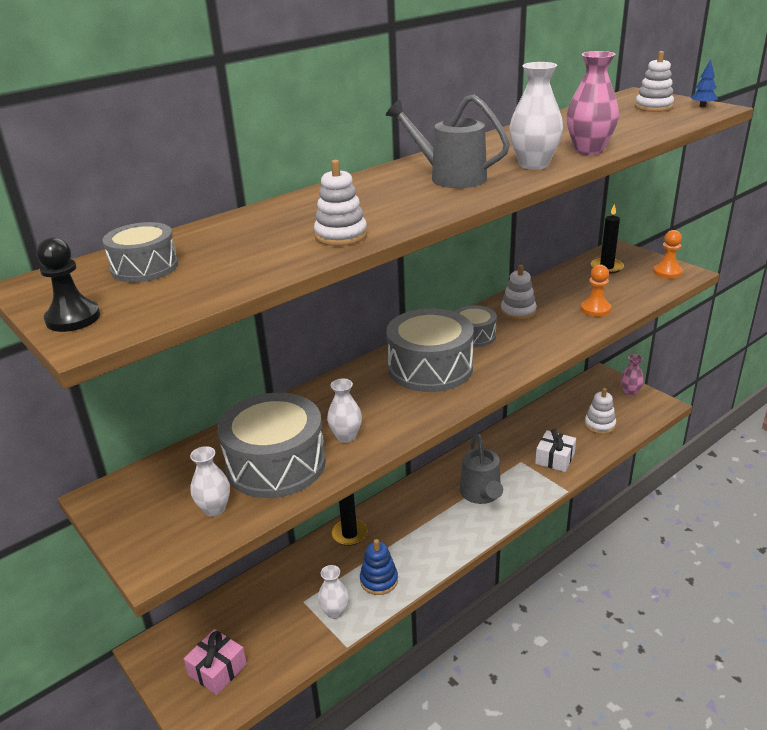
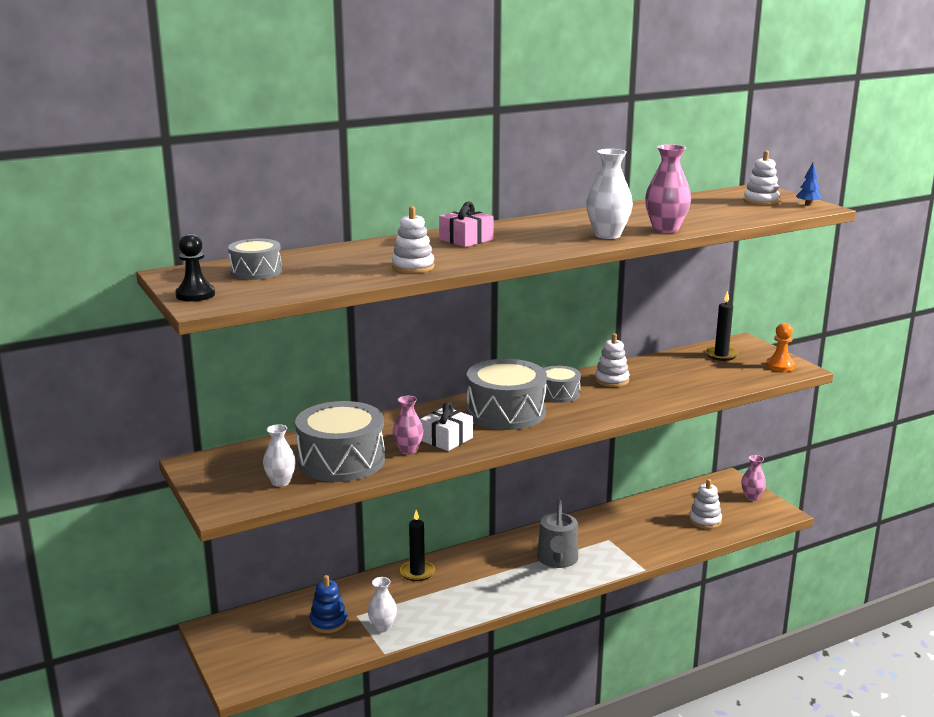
camera: 10 degrees right, 10 degrees down
pink gift [184,629,247,695] -> pink gift moved to [439,202,493,247]
white vase [327,379,362,443] -> pink vase [393,396,423,454]
blue stacking toy [360,539,398,595] -> blue stacking toy moved to [309,575,347,633]
grey watering can [386,94,510,188] -> none
white gift [535,429,576,472] -> white gift moved to [420,402,473,451]
orange pawn [581,264,611,317] -> none

